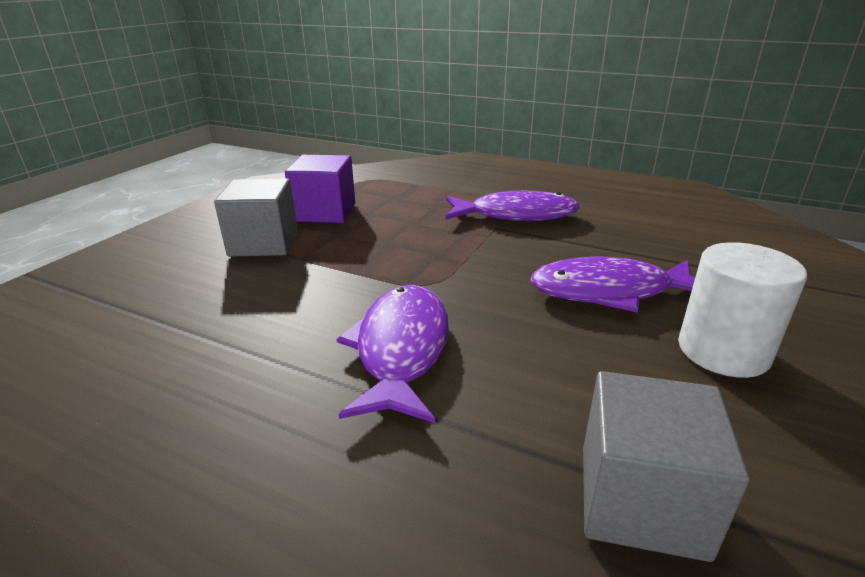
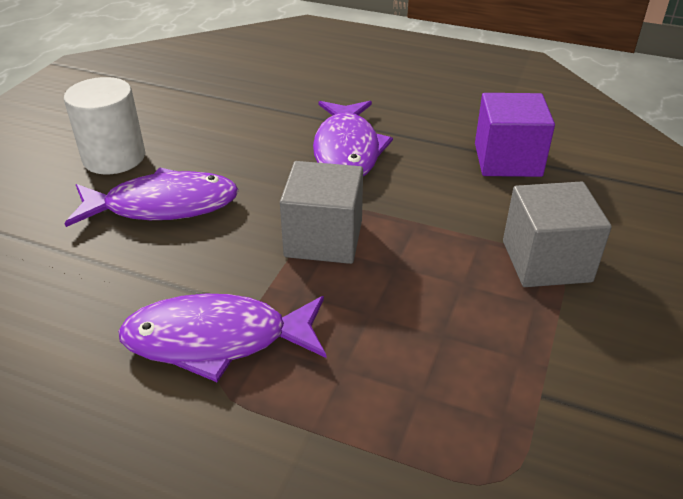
camera: 175 degrees right, 10 degrees up
purple cube [285,155,355,223] -> purple cube moved to [475,93,555,177]
grey cube [583,371,750,562] -> grey cube moved to [280,161,363,264]

